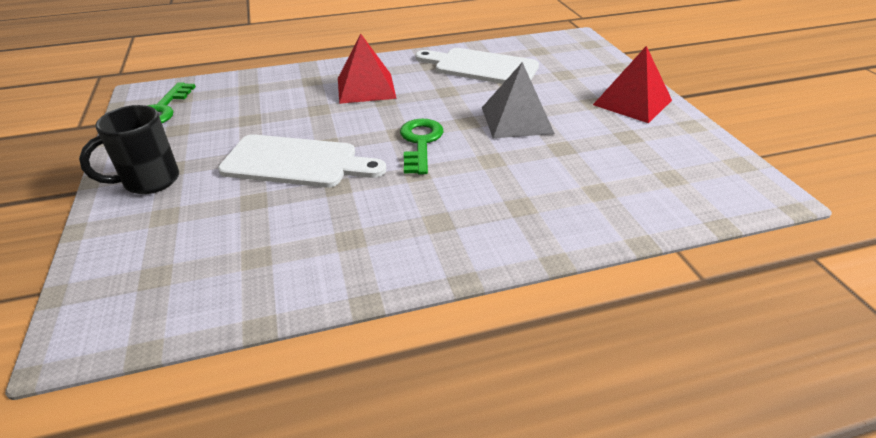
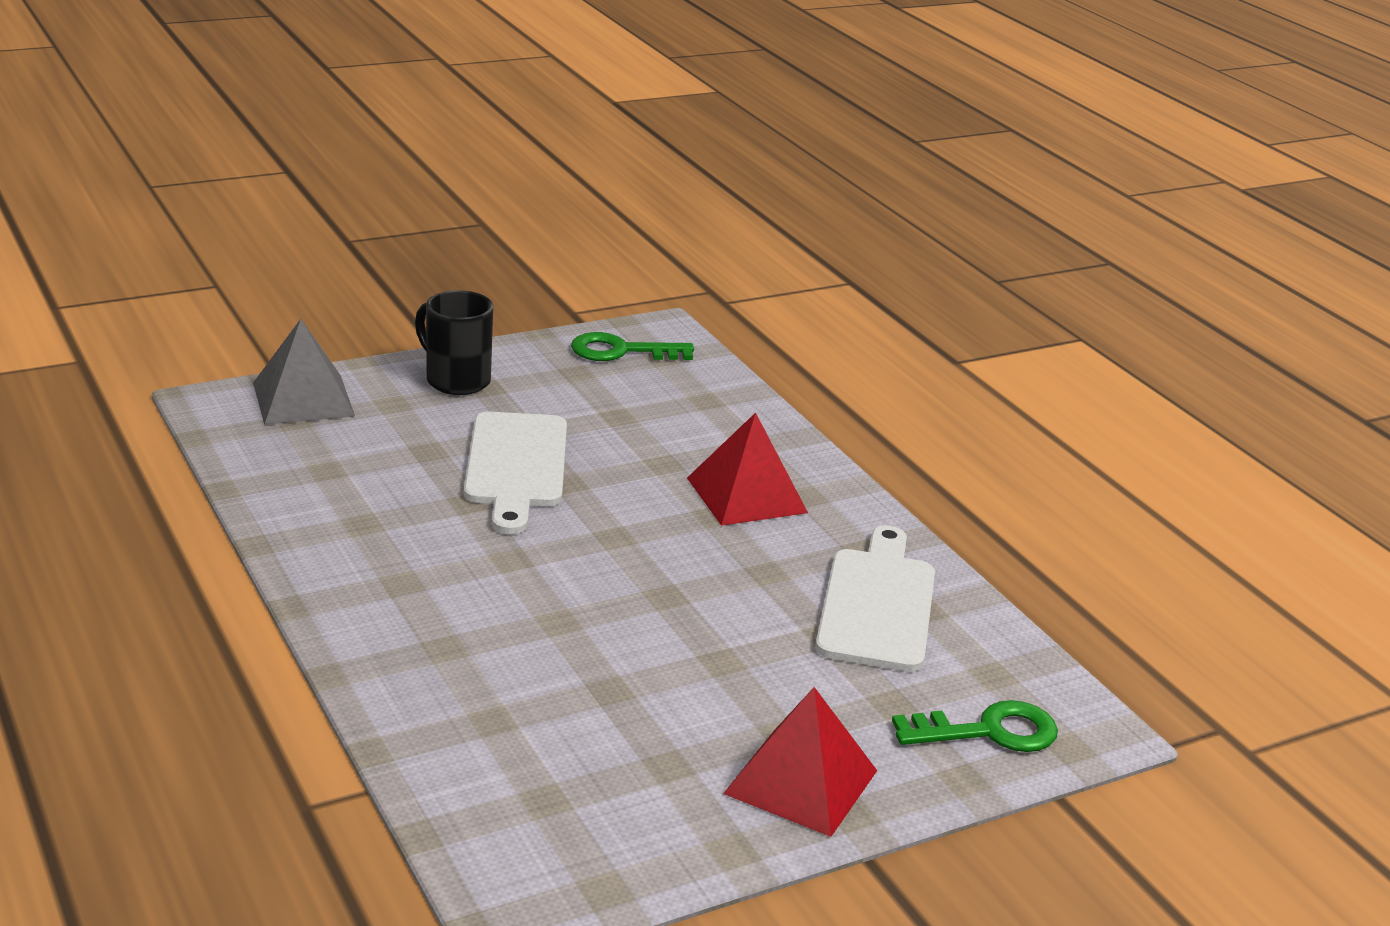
camera: 75 degrees right, 10 degrees down
green key [400,118,443,175] -> green key moved to [892,700,1058,752]
grey pyramid [482,62,555,138] -> grey pyramid moved to [253,319,355,425]

